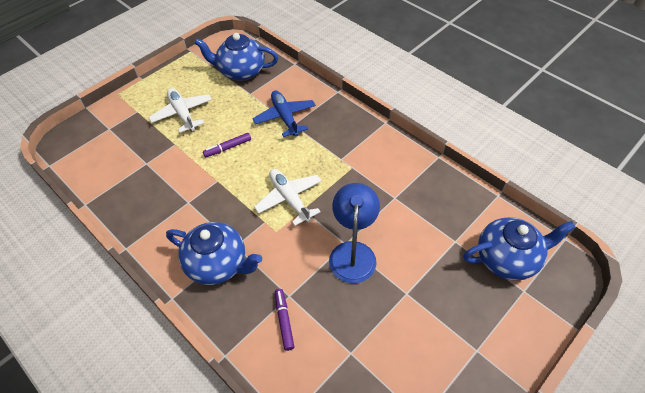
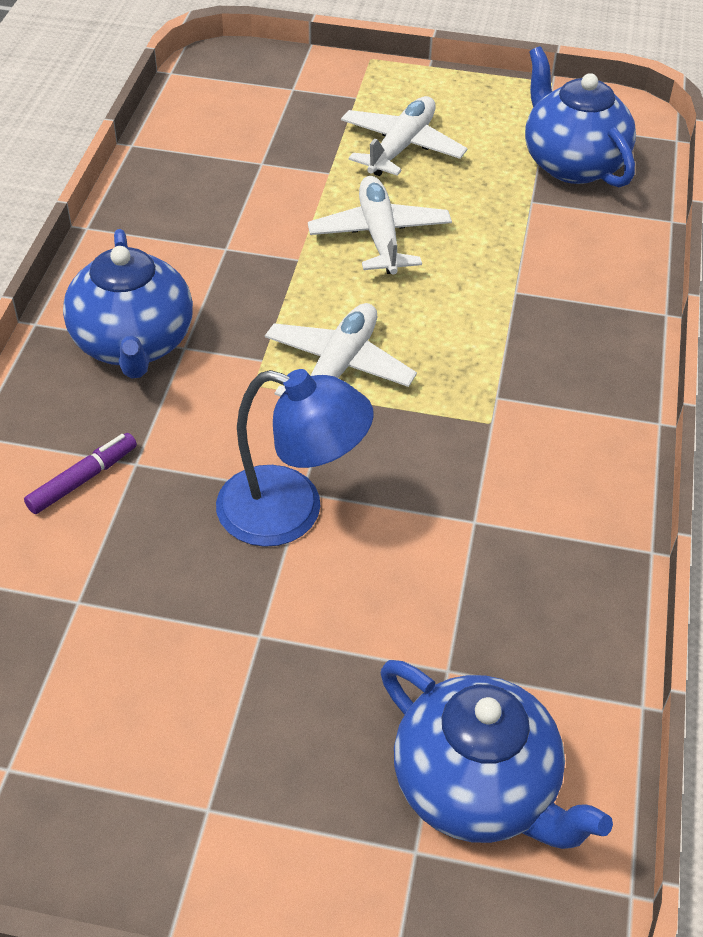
camera: 55 degrees right, 5 degrees down
purple marker [203,133,251,157] -> white plane [308,176,452,275]
blue plane [252,90,316,137] -> none
blue lamp [329,183,380,283] -> blue lamp turned 45 degrees clockwise [216,369,374,547]

